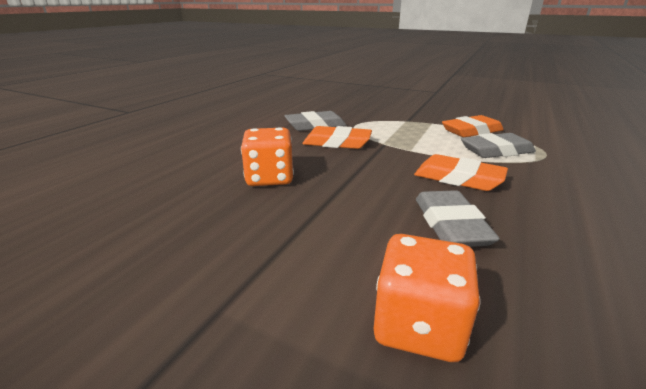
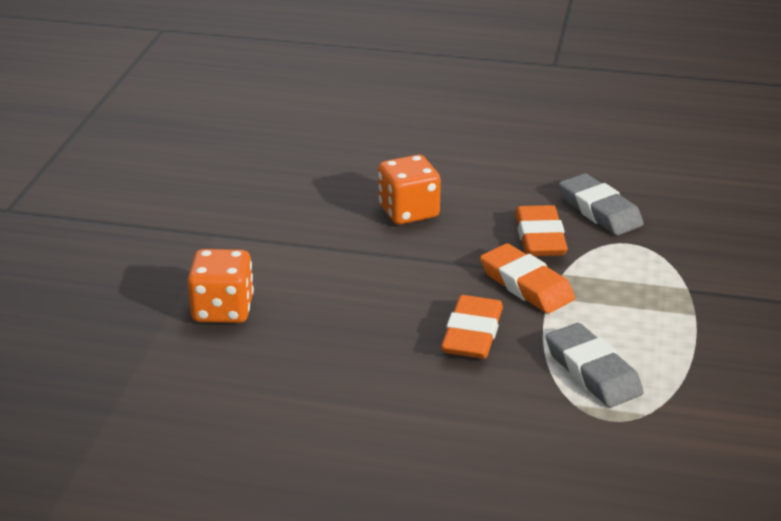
camera: 75 degrees right, 5 degrees up
grey eraser [416,190,500,247] -> none
orange eraser [442,115,504,137] -> orange eraser moved to [480,243,575,313]

